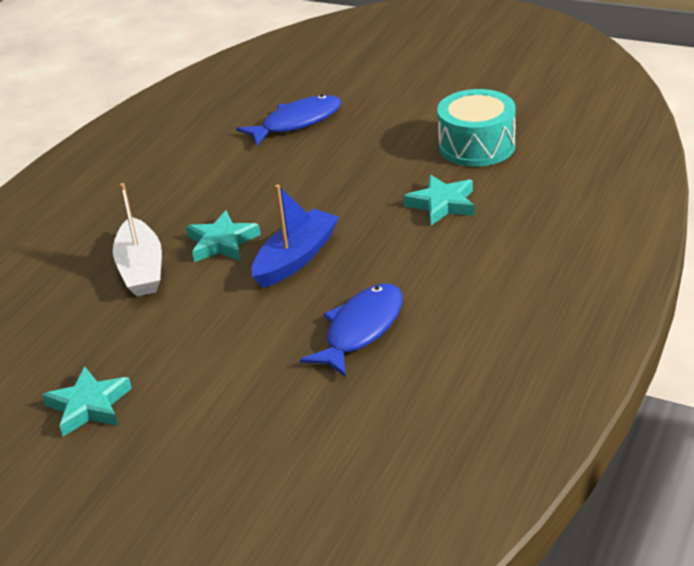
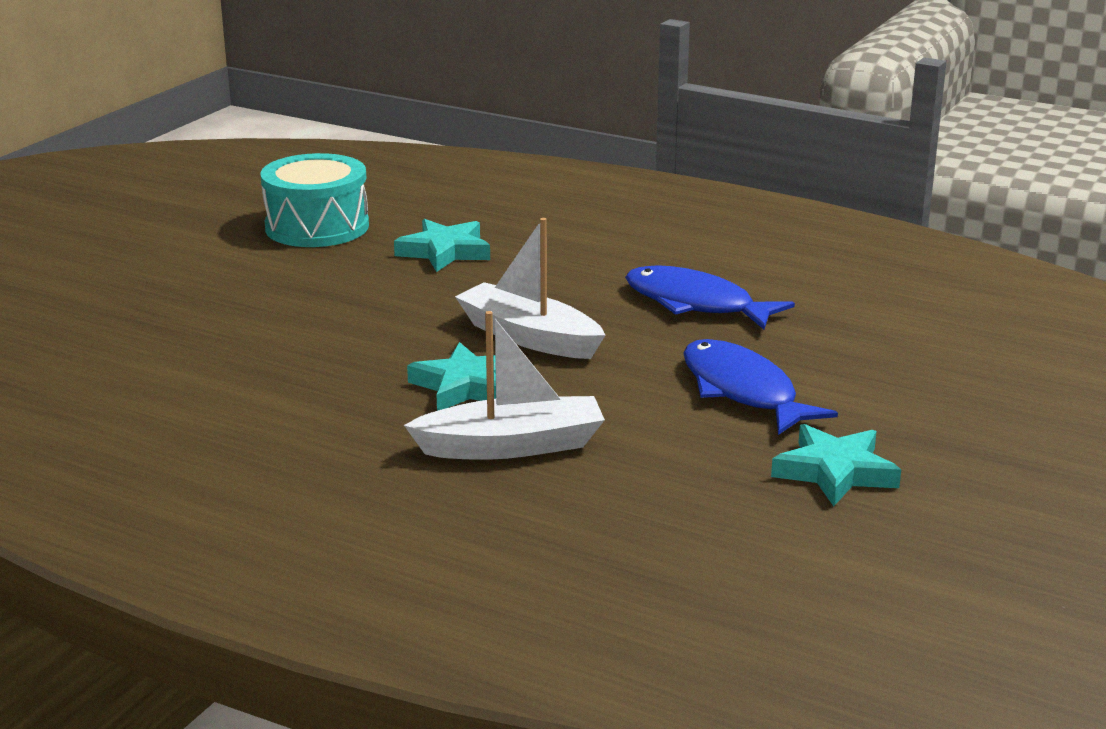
camera: 90 degrees left, 10 degrees down
blue fish [236,95,341,146] -> blue fish moved to [683,339,838,435]
blue boat [251,184,339,288] -> white boat [455,218,605,359]

